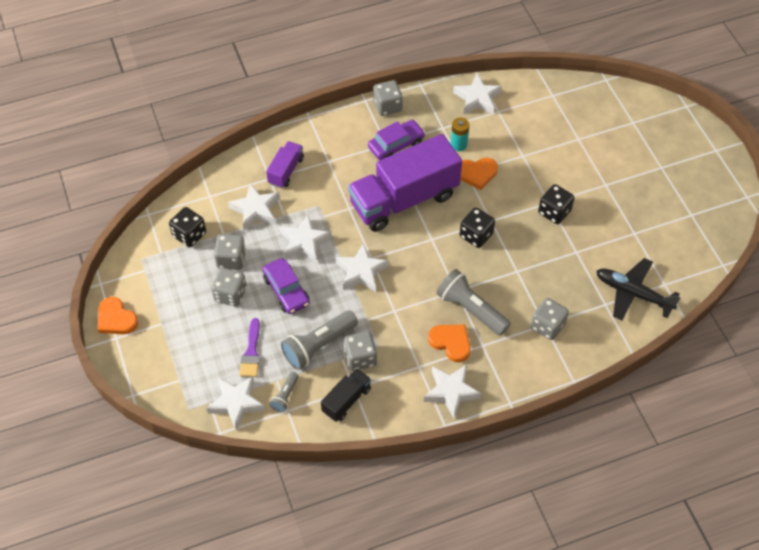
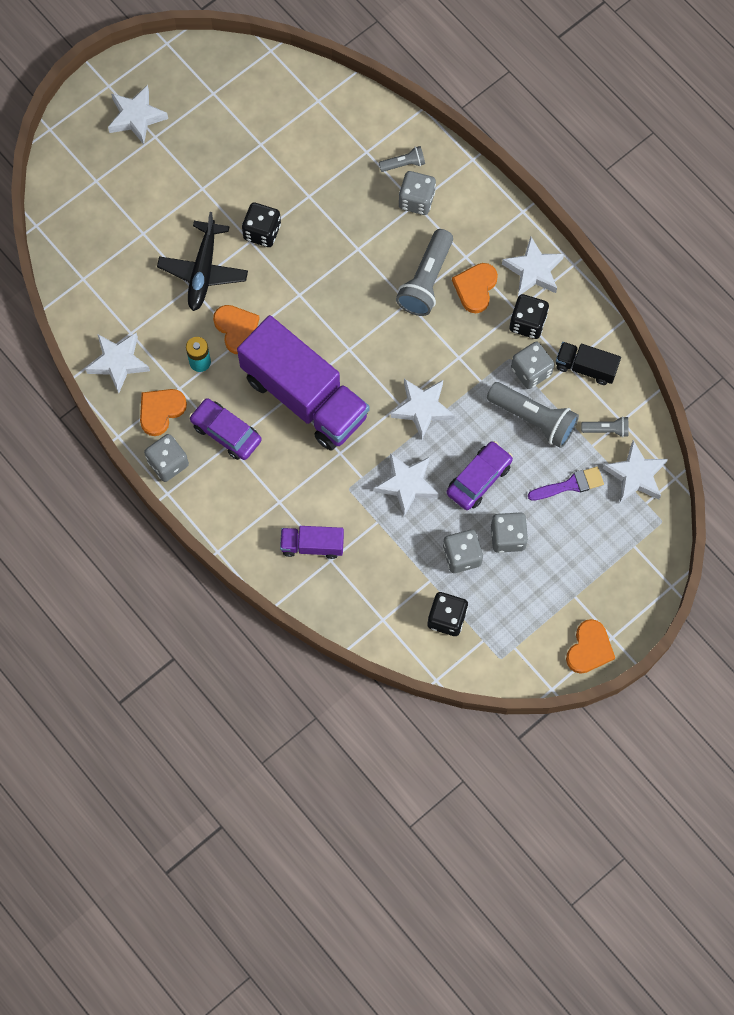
camera: 110 degrees left, 15 degrees up
white star [228,183,280,230] -> white star moved to [108,85,168,145]
black dice [460,207,495,248] -> black dice moved to [510,294,549,339]
black plane [596,258,680,320] -> black plane moved to [157,212,248,311]
none -> orange heart [140,389,187,436]
none -> grey flashlight [379,146,425,172]

